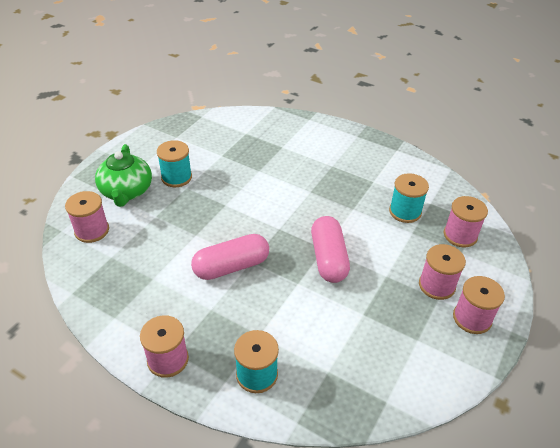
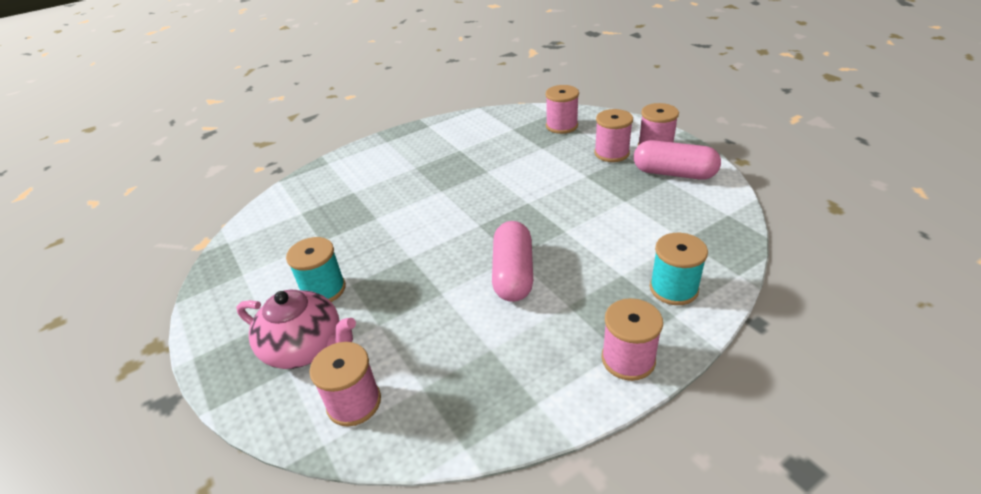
camera: 60 degrees left, 5 degrees down
green teapot [95,144,152,207] -> pink teapot [237,289,356,369]
pink capsule [311,216,350,283] -> pink capsule moved to [634,140,721,180]
turquoise spool [389,173,429,223] -> none

